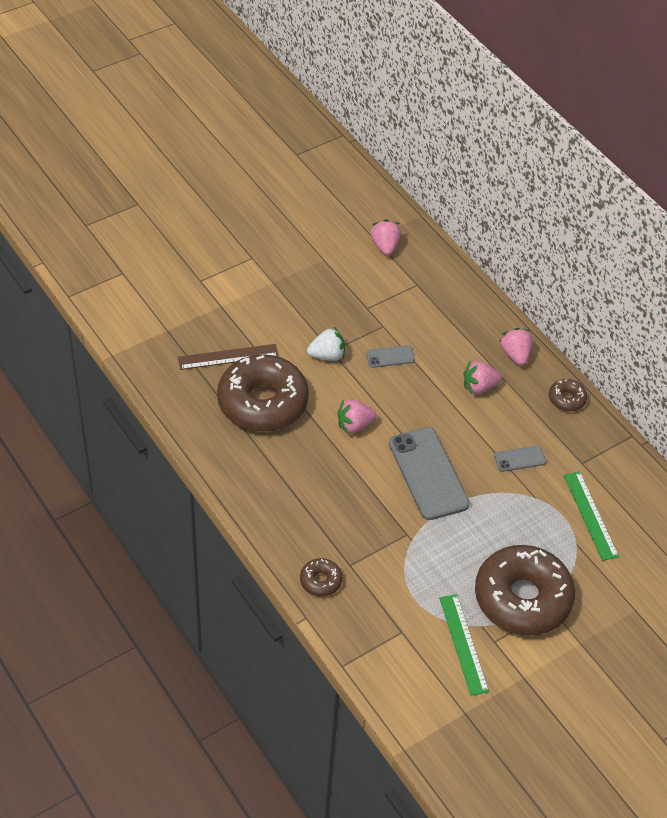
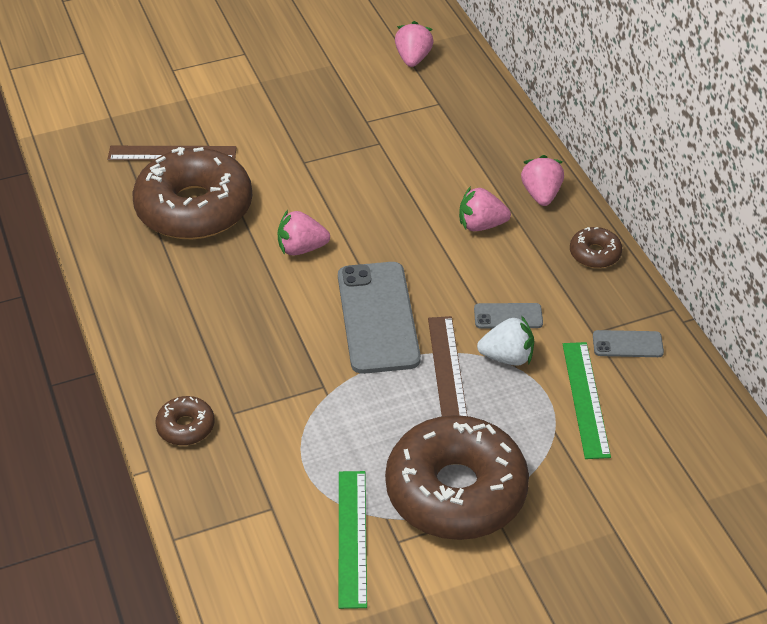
camera: 15 degrees right, 5 degrees down
white strawberry [307,327,345,361] -> white strawberry moved to [477,315,534,366]
grey phone [366,345,415,368] -> grey phone moved to [593,330,664,357]
none -> brown ruler [428,316,467,416]

